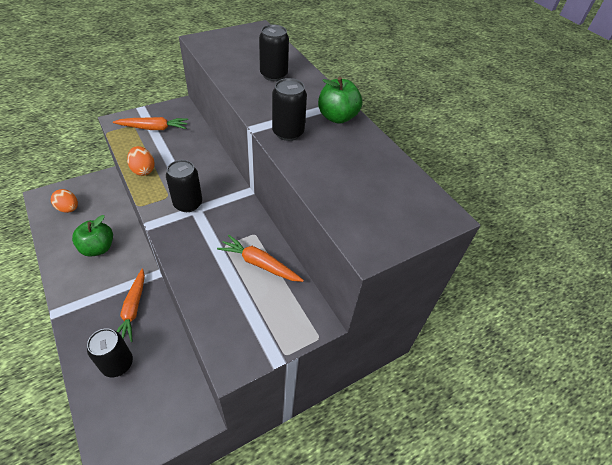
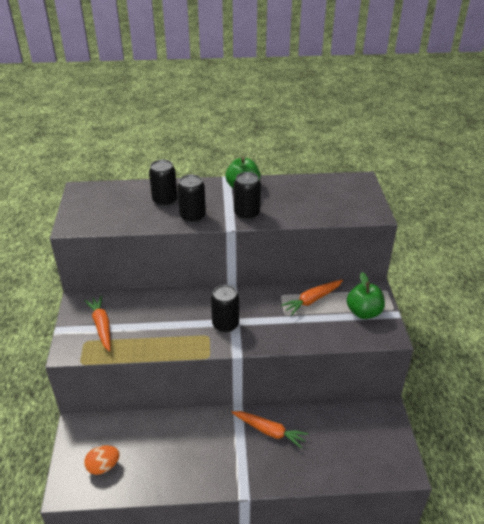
camera: 60 degrees left, 10 degrees down
green apple [72,215,113,257] -> green apple moved to [347,272,385,319]
black can [87,328,133,377] -> black can moved to [177,175,206,223]
orange carrot [113,117,188,130] -> orange carrot turned 45 degrees counterclockwise [85,296,111,352]
orange egg [127,146,155,176] -> none

